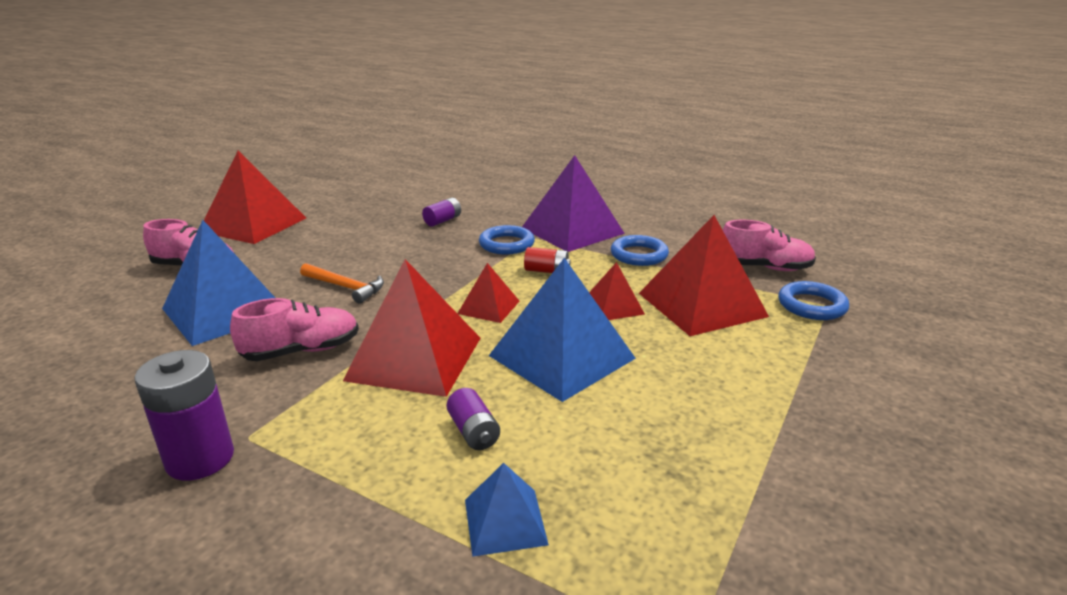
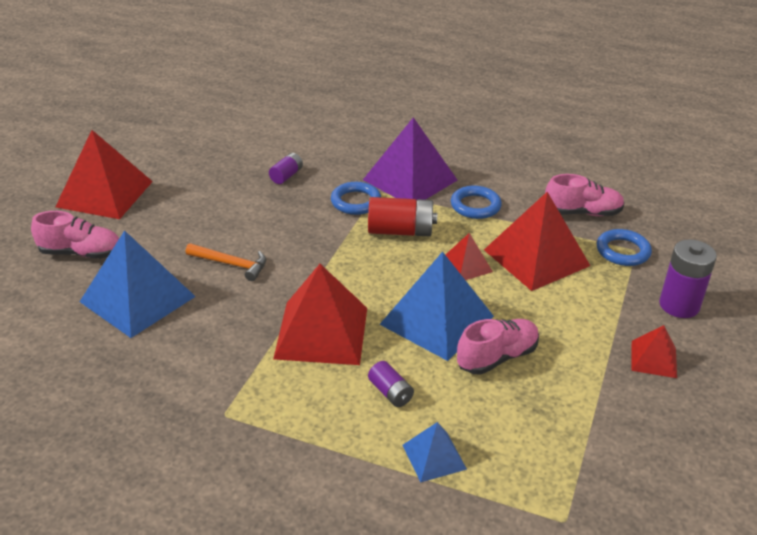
camera: 10 degrees left, 10 degrees up
purple battery [135,350,234,480] -> purple battery moved to [659,239,717,318]
pink shoe [230,298,359,361] -> pink shoe moved to [457,319,539,375]
red pyramid [457,263,519,323] -> red pyramid moved to [631,325,677,378]
red battery [524,247,571,273] -> red battery [368,197,437,236], size x1.75

